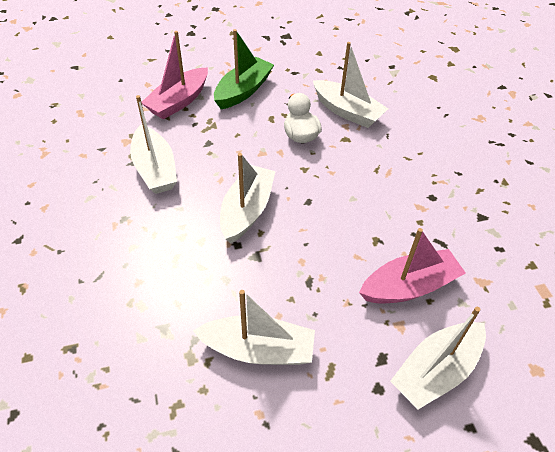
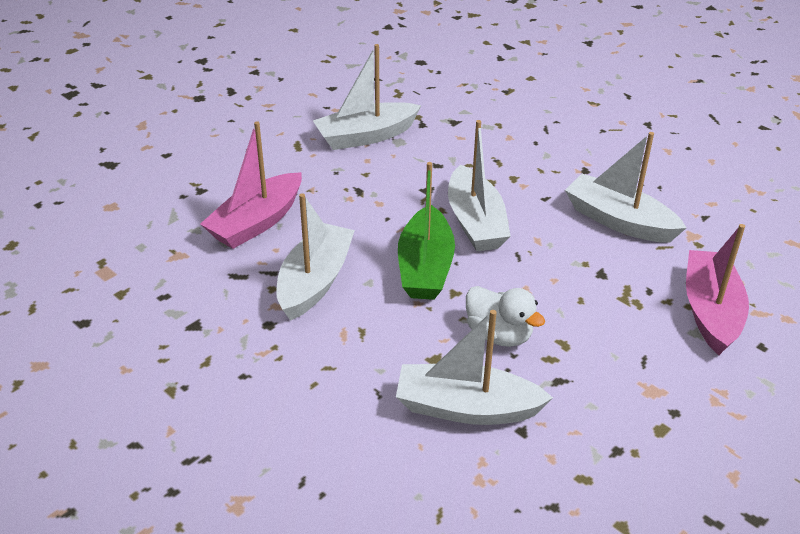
camera: 150 degrees right, 10 degrees down
green boat [214,29,274,109] -> green boat moved to [398,162,455,300]
white boat [390,307,486,409] -> white boat moved to [276,193,355,321]

